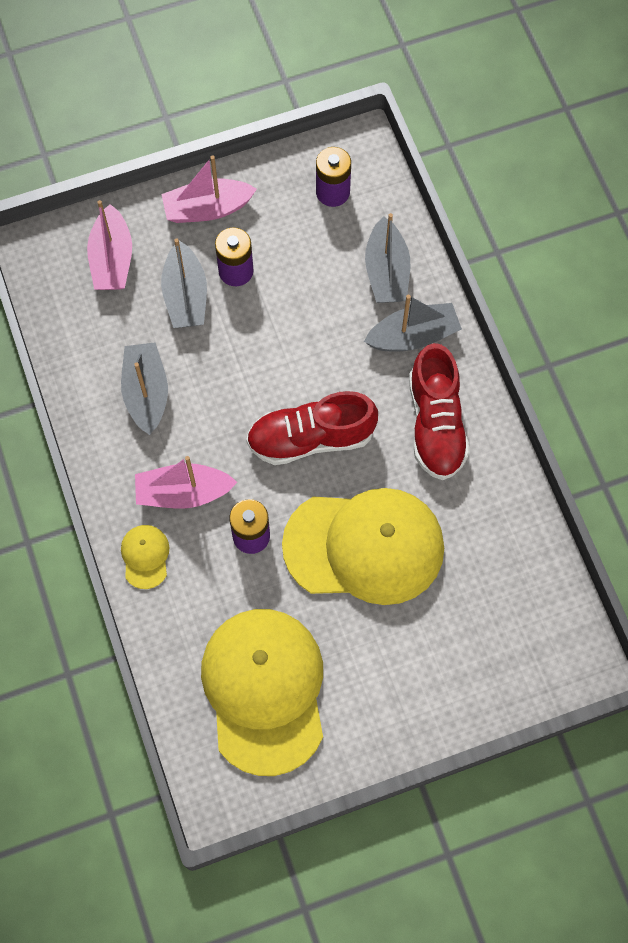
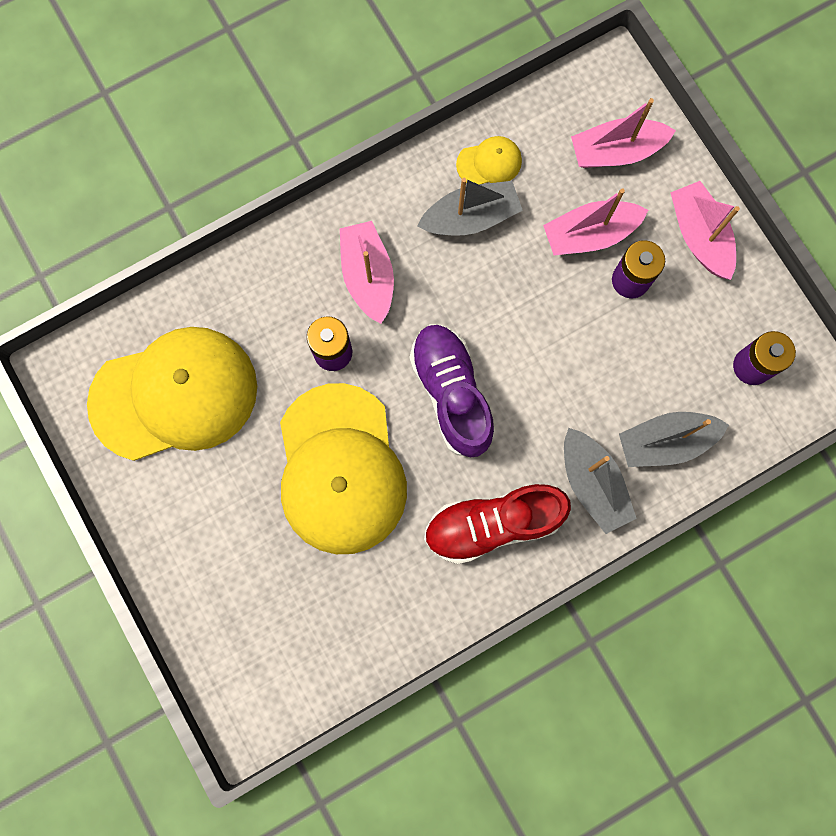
camera: 80 degrees right, 10 degrees up
yellow cap [121,525,169,589] -> yellow cap moved to [456,136,522,184]
grey boat [161,238,207,328] -> pink boat [543,188,648,255]
red shoe [246,391,378,465] -> purple shoe [409,324,495,458]

